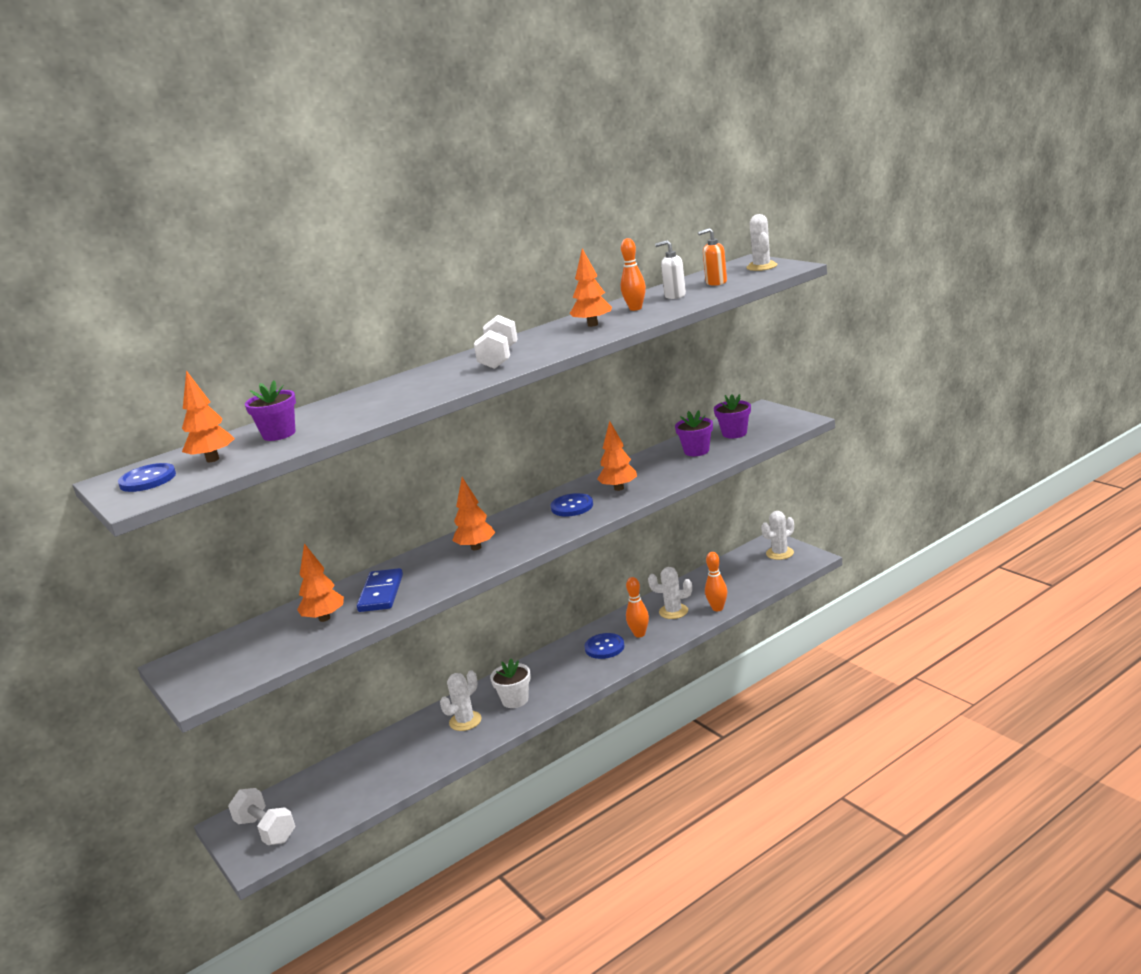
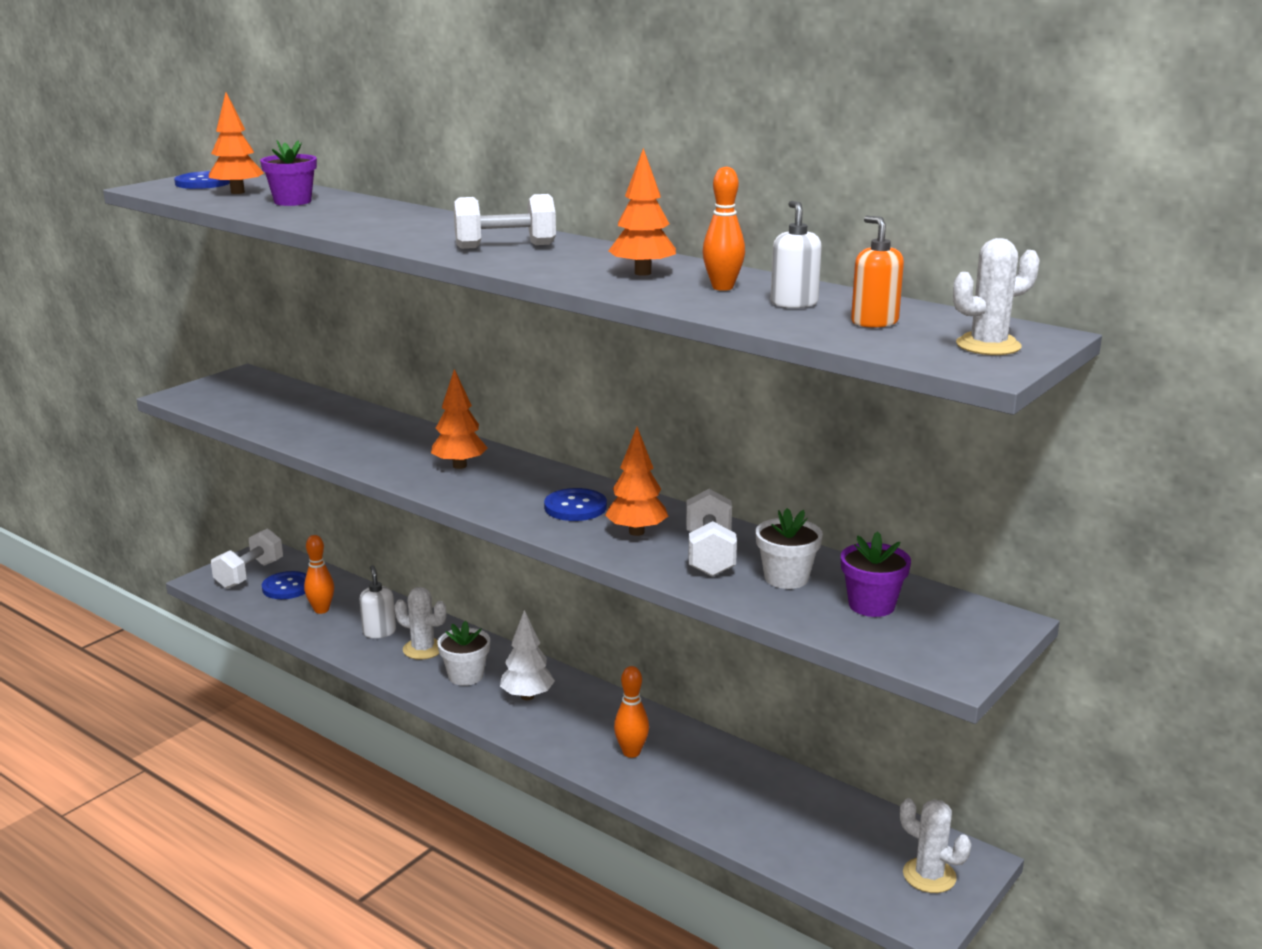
camera: 70 degrees right, 0 degrees up
orange tree [297,543,344,622] -> none
blue domino [357,568,403,612] -> none
blue button [584,633,624,659] -> blue button moved to [262,571,306,599]
white cactus [648,567,692,619] -> none
purple flower pot [675,410,713,456] -> white flower pot [755,508,823,589]
orange bowling pin [705,552,727,611] -> orange bowling pin moved to [304,535,334,614]
none -> white soap dispenser [360,565,396,638]
none -> white tree [500,610,555,700]
none -> white dumbbell [686,489,737,577]

